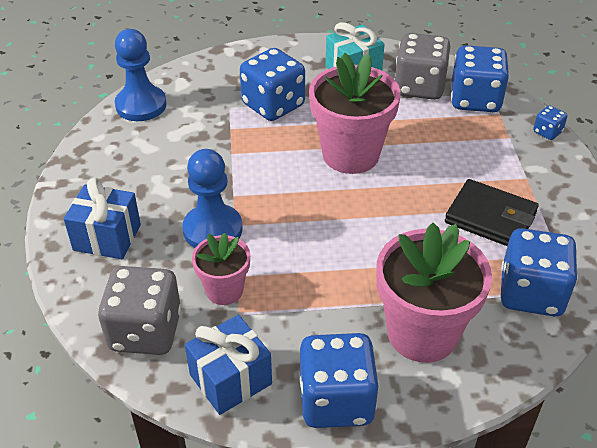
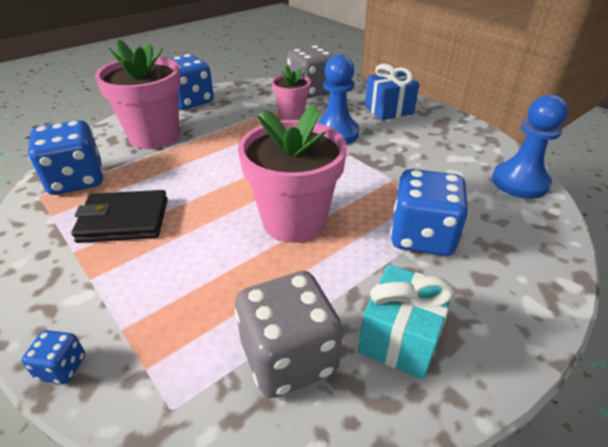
camera: 145 degrees right, 5 degrees down
blue gift [185,315,272,415] -> none
blue dice [451,45,509,112] -> none

